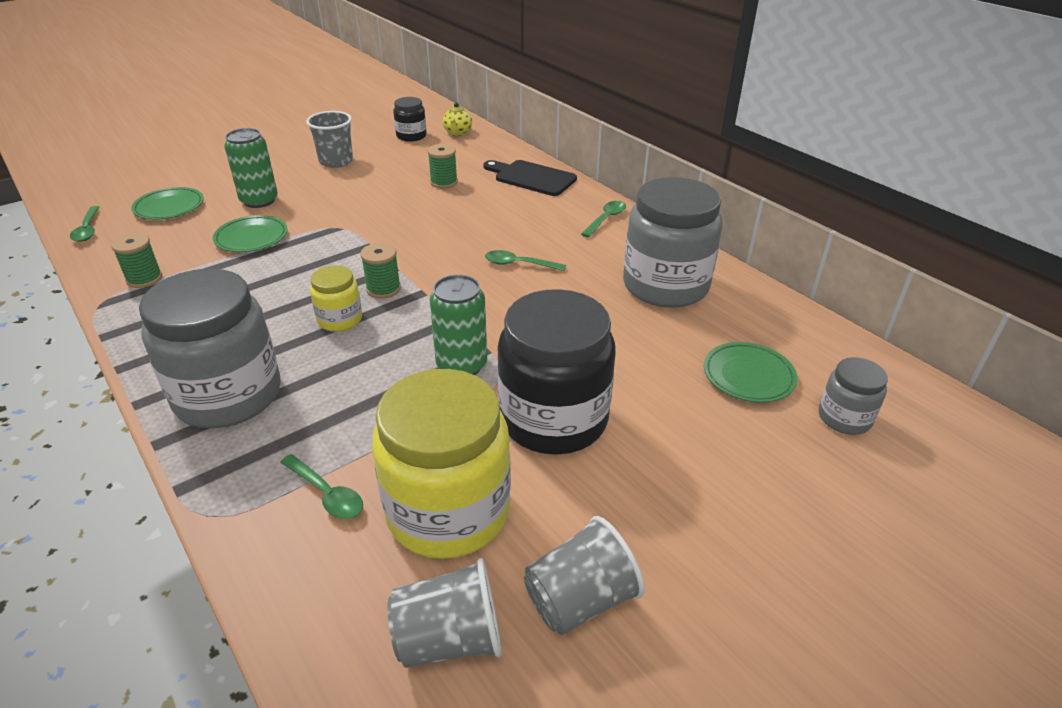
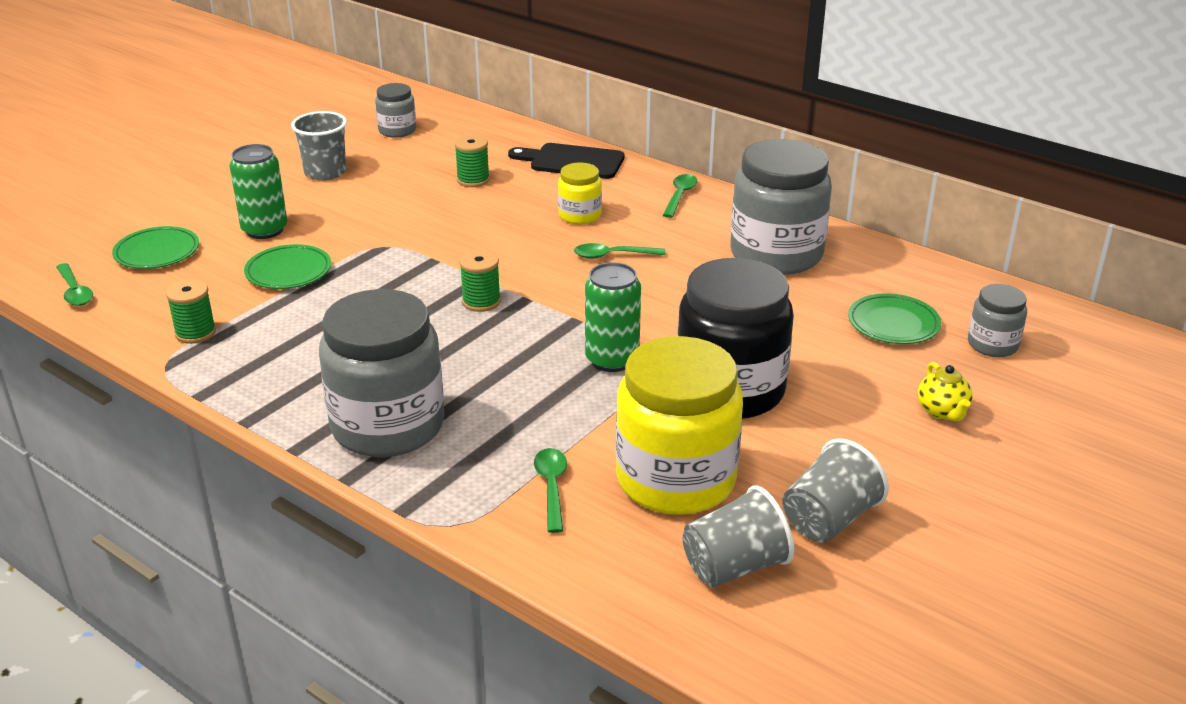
camera: 15 degrees left, 5 degrees down
green spoon [280,454,363,519] -> green spoon turned 120 degrees counterclockwise [534,448,567,533]
yellow jar [310,265,362,332] -> yellow jar moved to [558,162,602,224]
black jar [393,97,427,142] -> grey jar [375,83,416,138]
yellow teapot [442,102,472,136] -> yellow teapot moved to [918,362,973,421]

